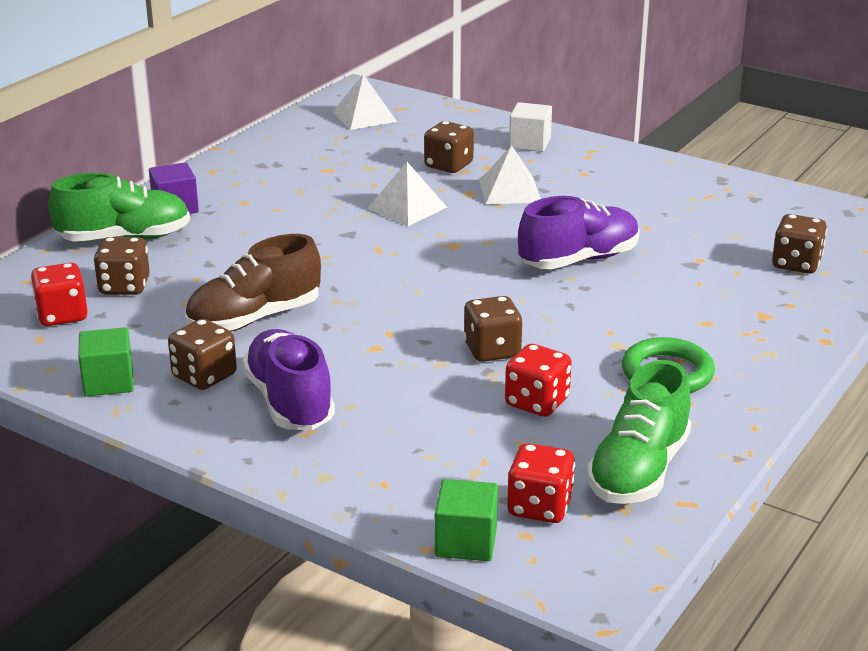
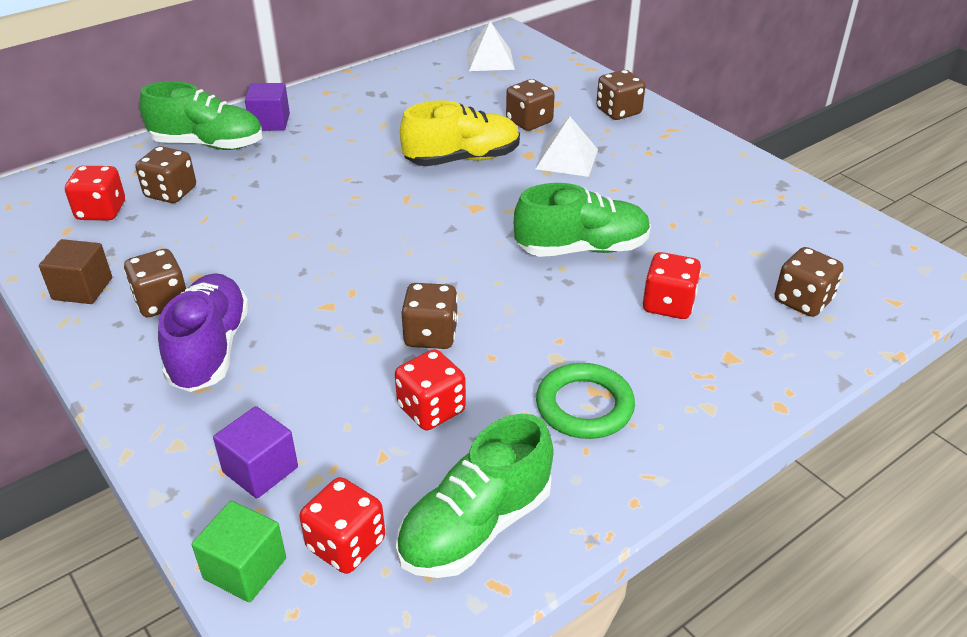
camera: 20 degrees right, 10 degrees up
green cube [78,327,134,396] -> brown cube [39,239,112,304]
brown shoe [185,234,321,331] -> none
white pyramid [367,162,447,226] -> yellow shoe [400,100,520,166]
white cube [509,102,552,152] -> brown dice [596,70,645,120]
purple shoe [518,196,640,269] -> green shoe [514,183,651,257]
none -> purple cube [213,406,298,499]
none -> red dice [643,252,701,319]

